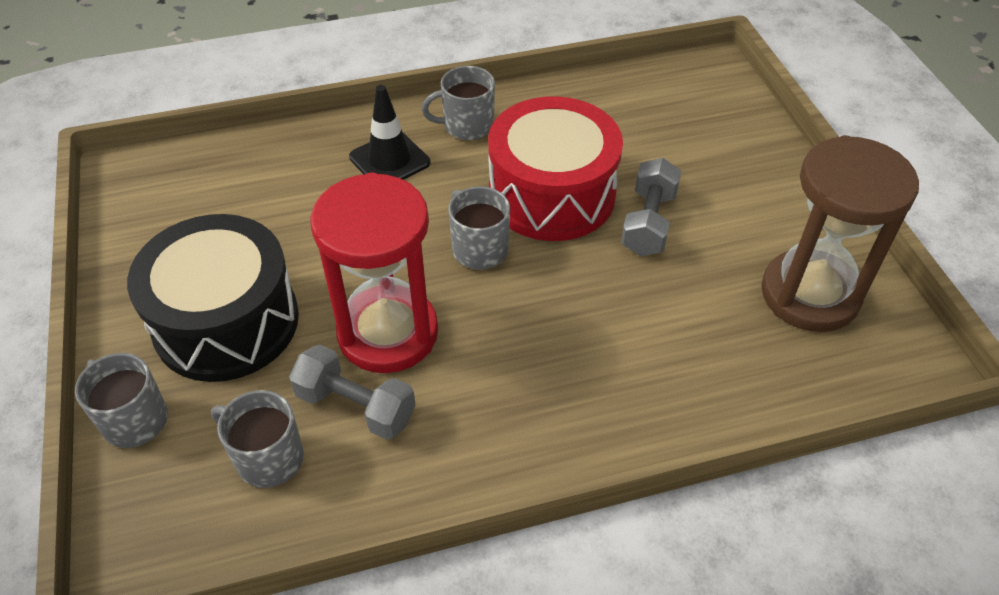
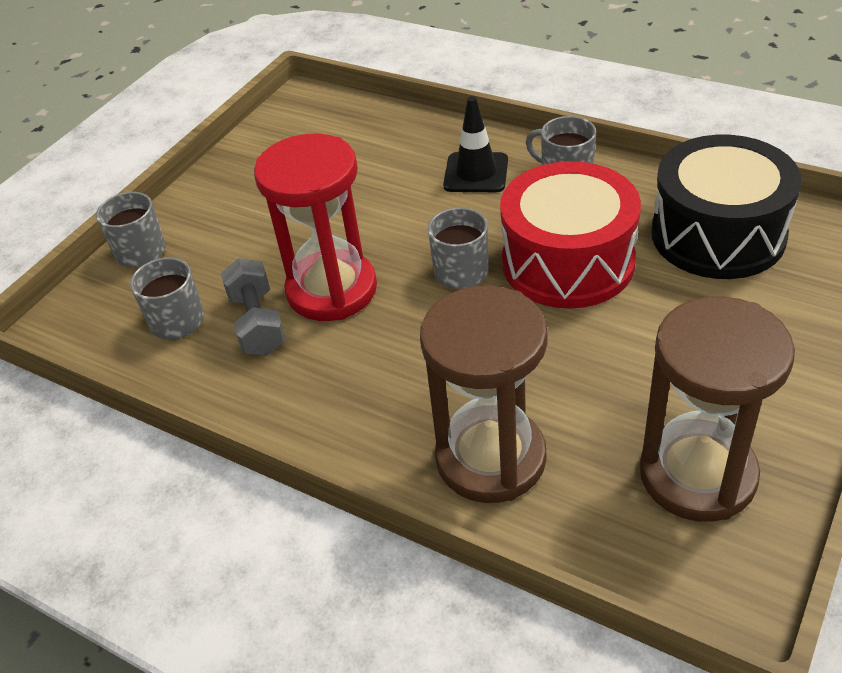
camera: 50 degrees right, 5 degrees down
black drum [127,214,299,382] -> black drum moved to [651,135,802,279]
grey dumbbell [621,158,681,256] -> none
none -> brown hourglass [420,286,548,503]

